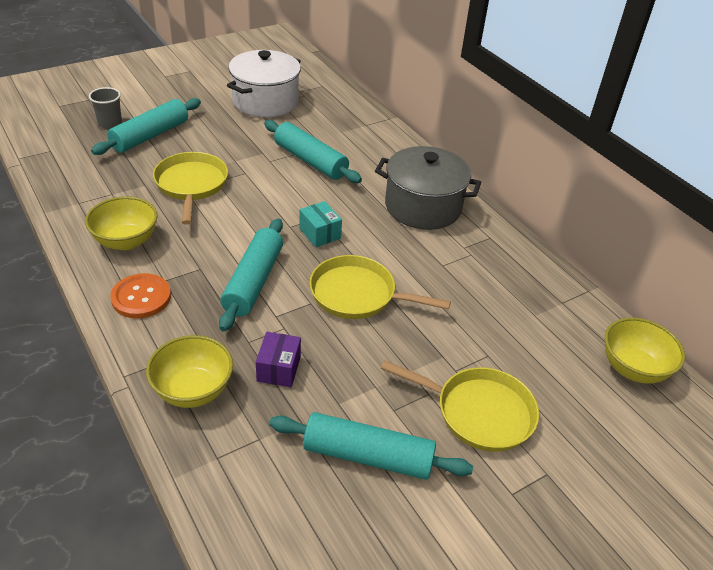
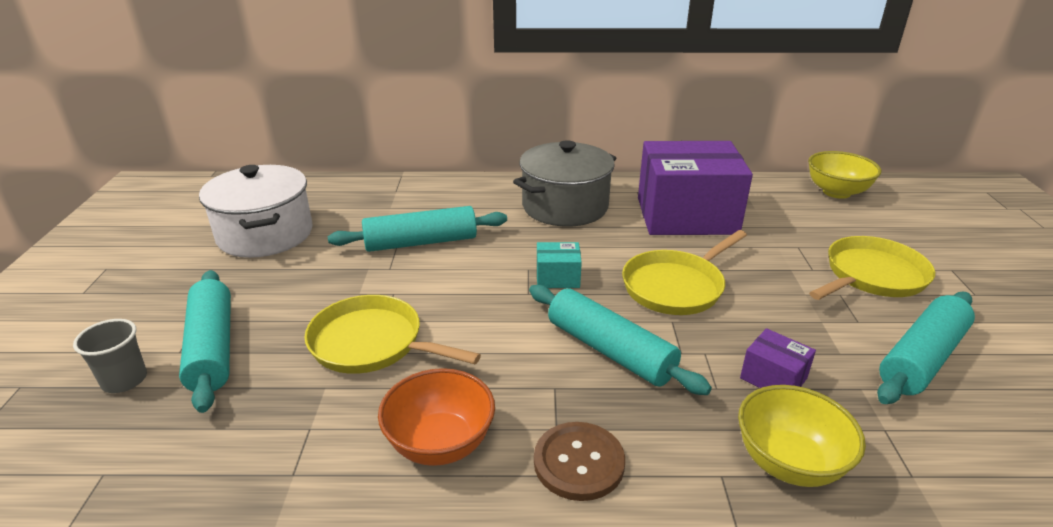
camera: 55 degrees left, 10 degrees down
yellow bowl [85,196,158,250] -> orange bowl [378,368,495,466]
orange button [110,273,171,318] -> brown button [534,422,625,501]
none -> purple box [638,141,753,235]

